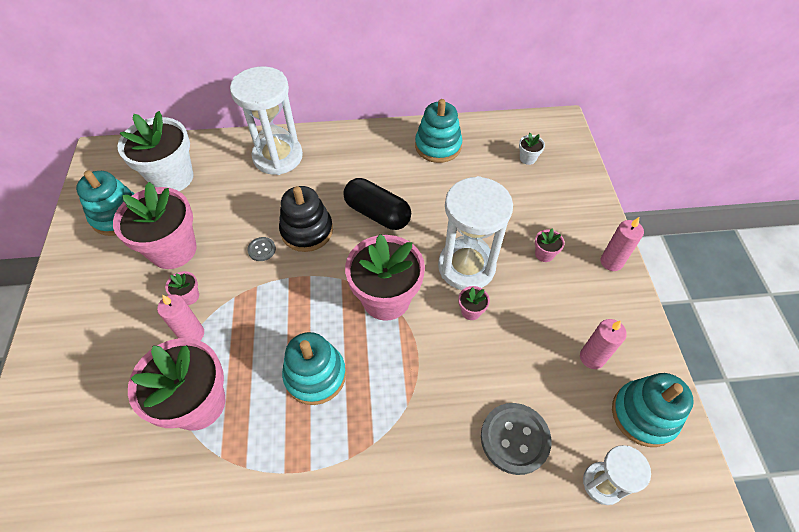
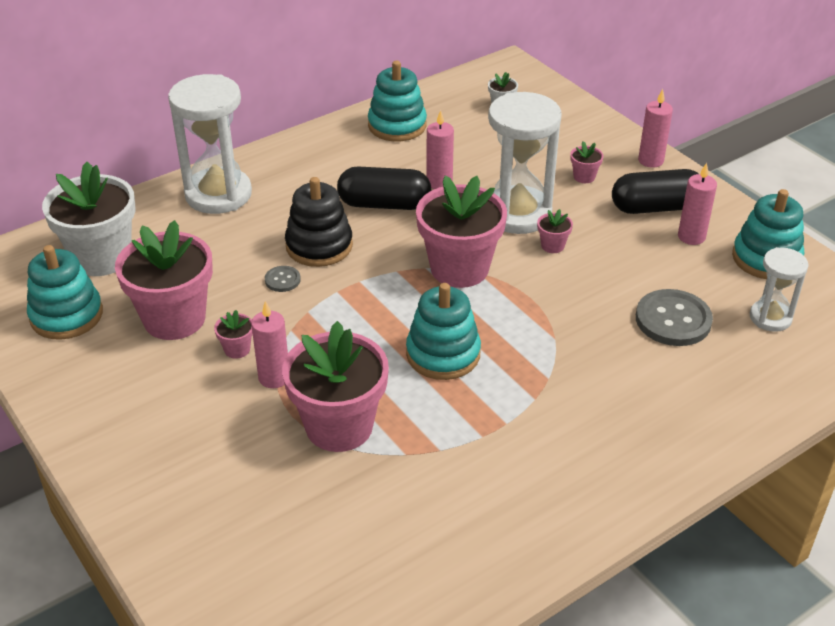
camera: 30 degrees left, 15 degrees down
none -> pink candle [426,110,454,189]
none -> black capsule [612,169,699,214]

